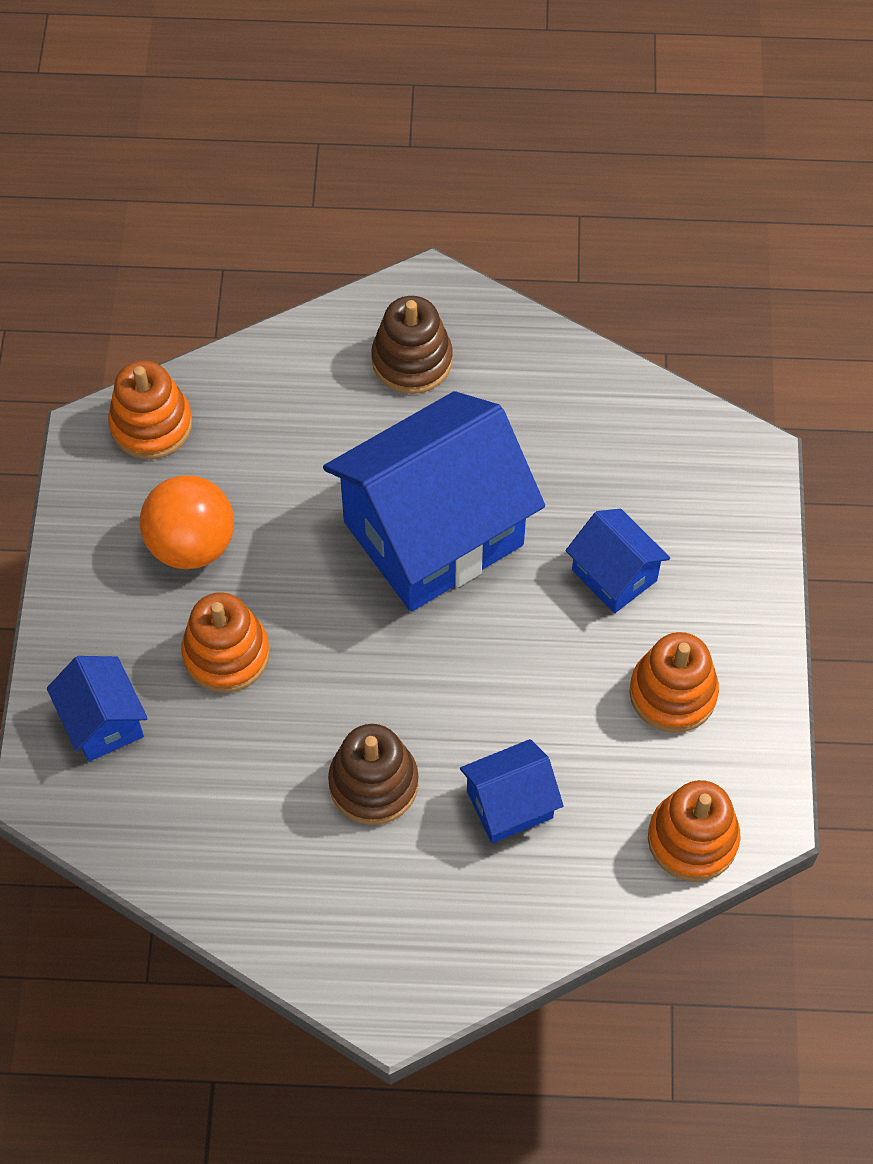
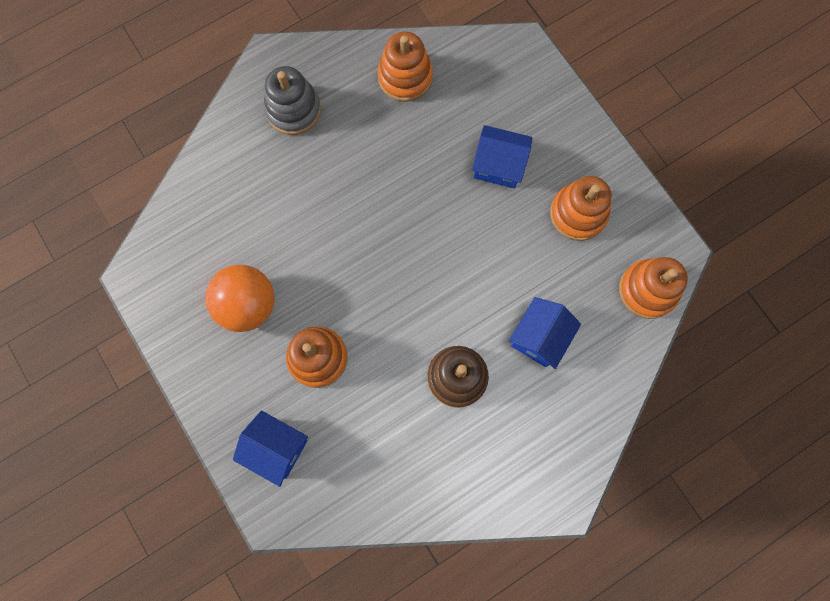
camera: 35 degrees left, 15 degrees up
orange stacking toy [108,361,192,459] -> orange stacking toy moved to [378,32,433,102]
blue house [323,391,545,612] -> none
brown stacking toy [371,296,453,394] -> grey stacking toy [264,66,321,135]

